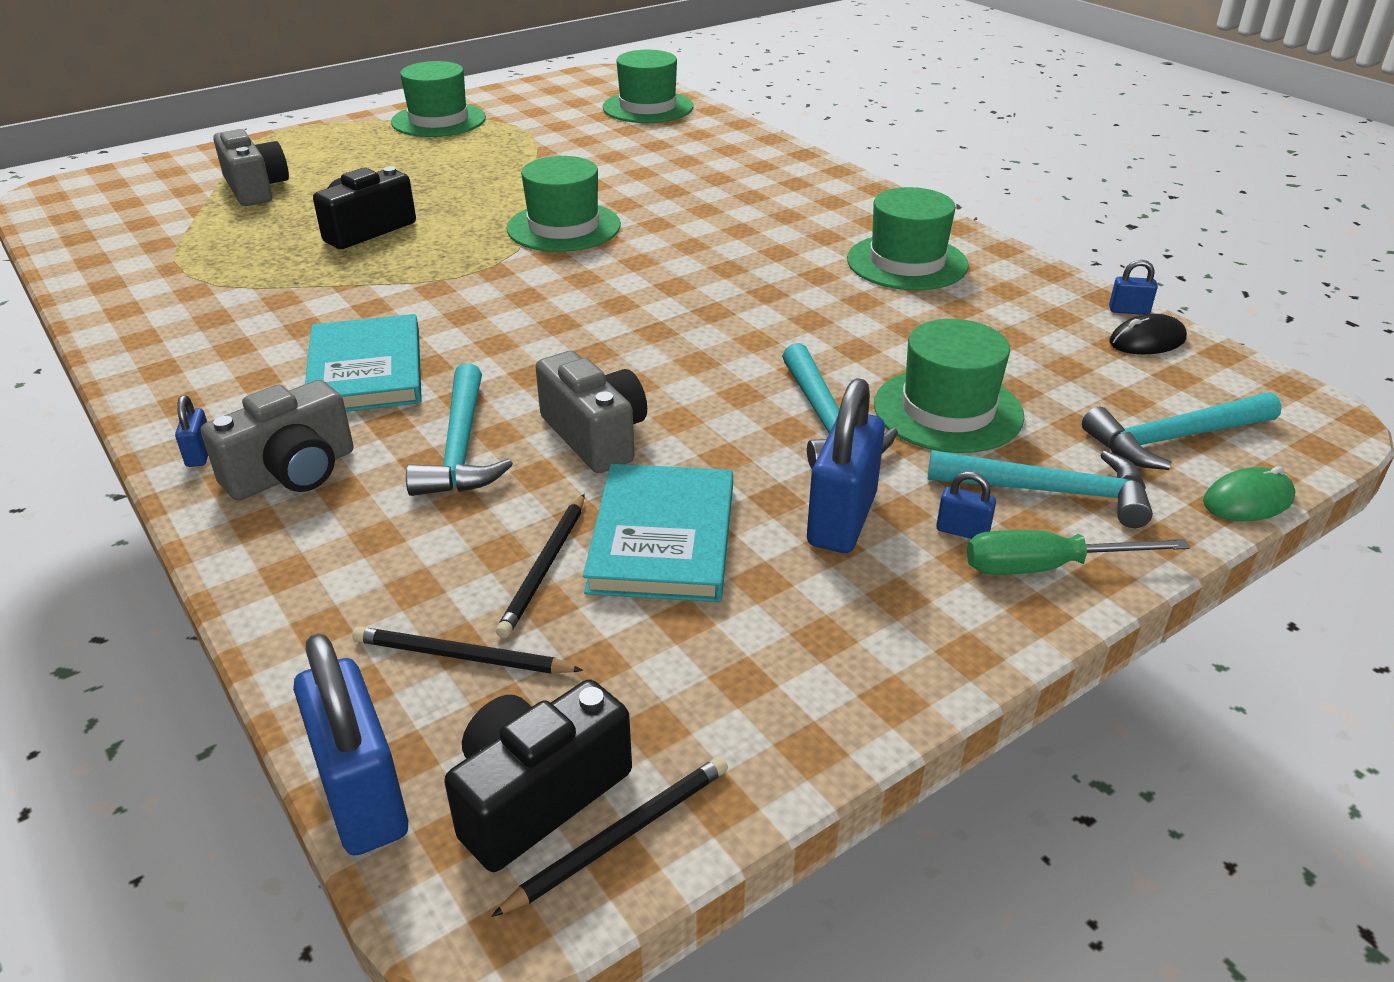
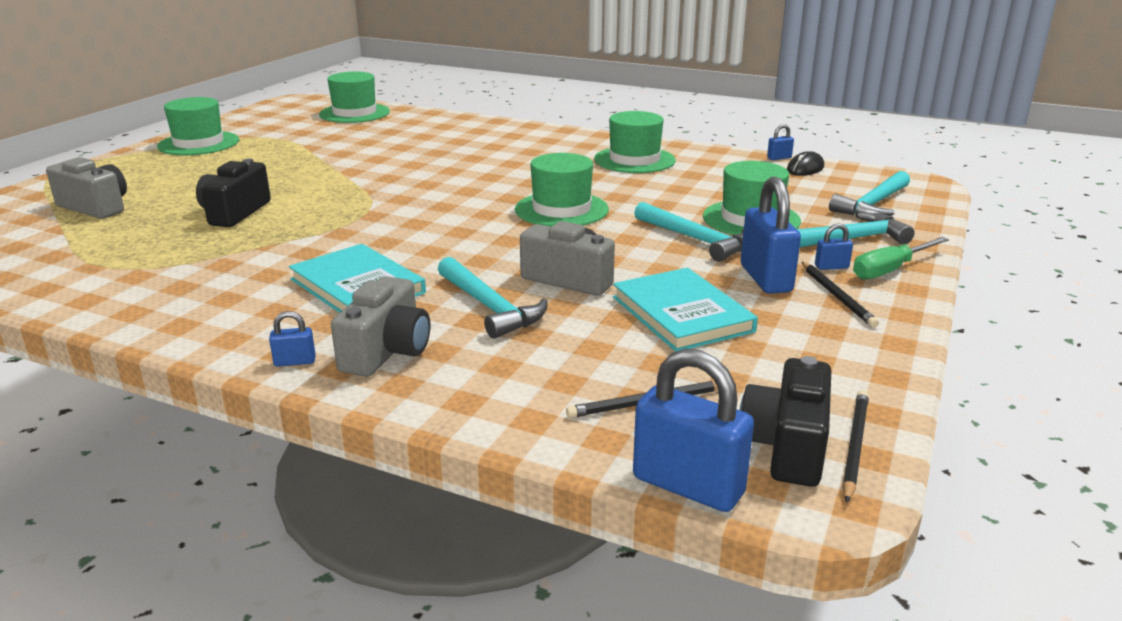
camera: 30 degrees left, 10 degrees down
blue padlock [175,395,208,467] -> blue padlock turned 60 degrees counterclockwise [269,311,316,367]
black pencil [496,494,585,638] -> black pencil moved to [802,262,879,328]
green hat [507,156,621,252] -> green hat moved to [515,153,609,227]
green mouse [1203,466,1295,521] -> none

